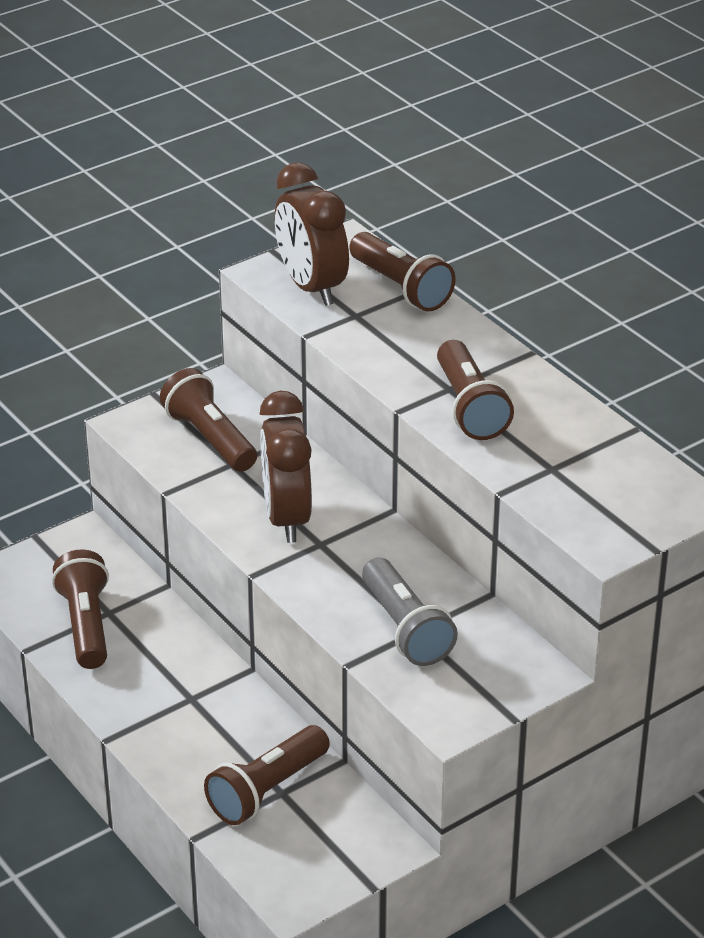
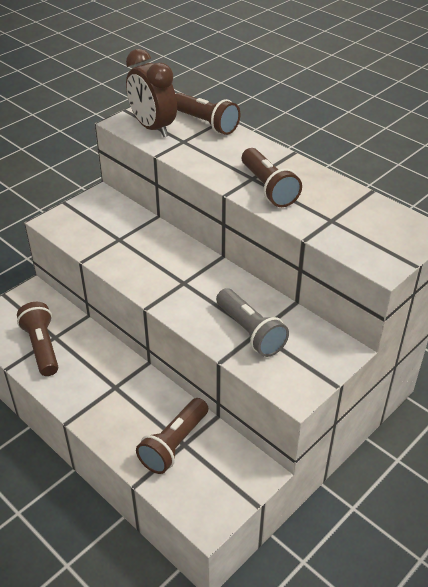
camera: 10 degrees left, 5 degrees up
brown flashlight [160,368,257,472] -> none
brown clock [260,391,312,543] -> none

